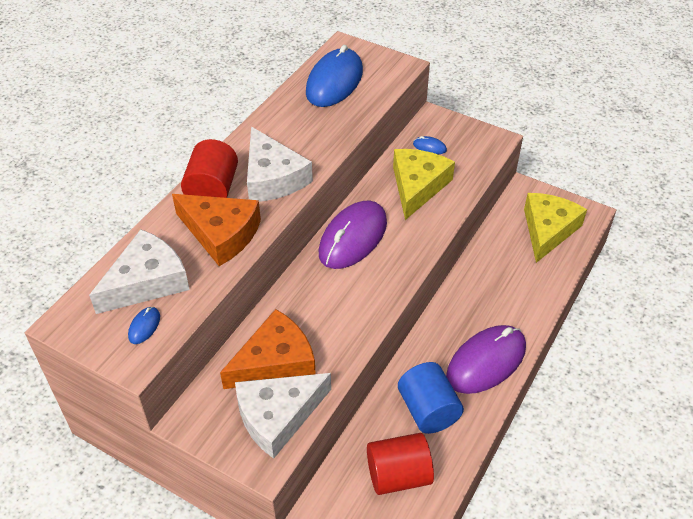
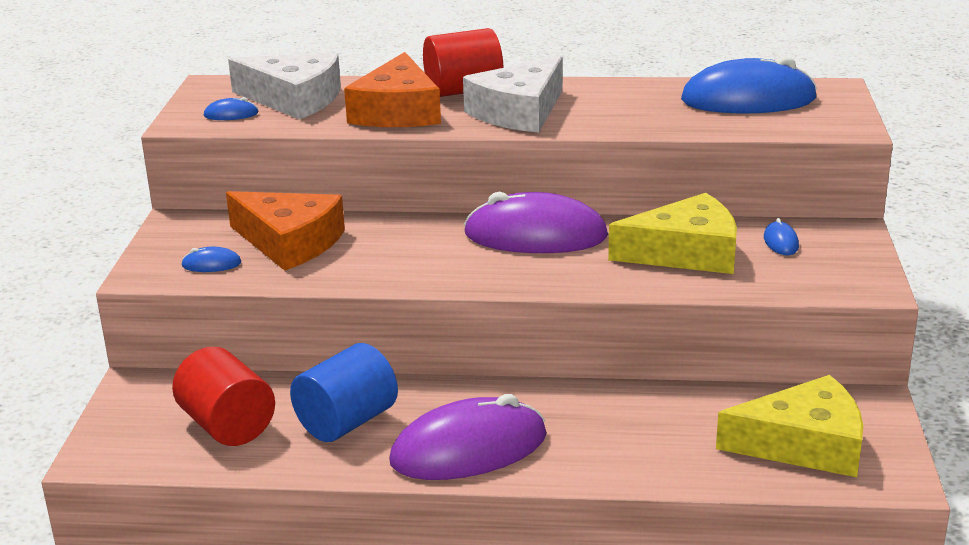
camera: 65 degrees right, 20 degrees down
white cheese [235,373,331,459] -> blue mouse [181,247,241,272]
purple mouse [446,325,526,394] -> purple mouse turned 45 degrees counterclockwise [389,394,547,480]

